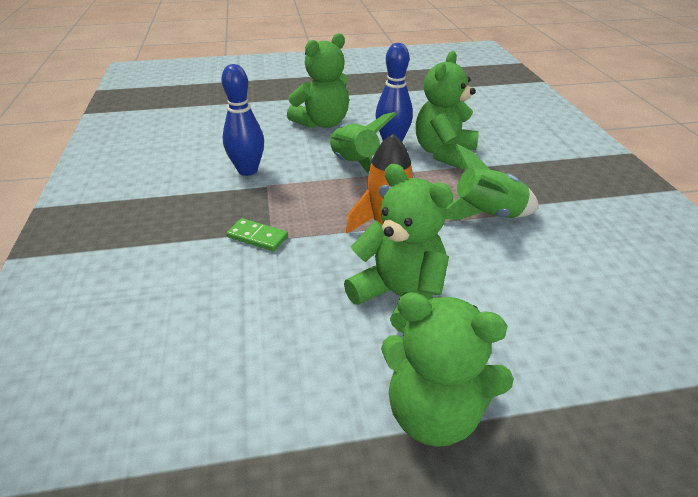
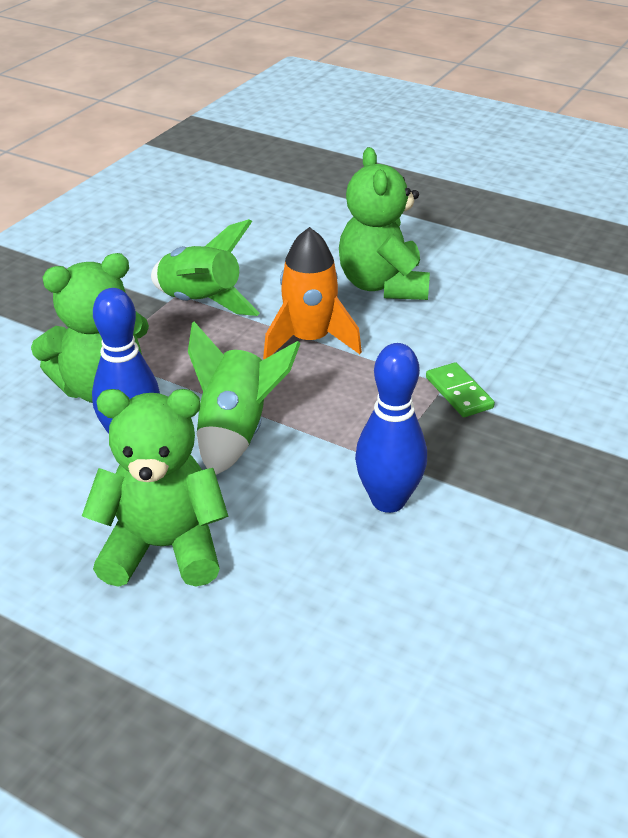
camera: 140 degrees left, 0 degrees up
green teddy bear [381,292,514,447] -> none

